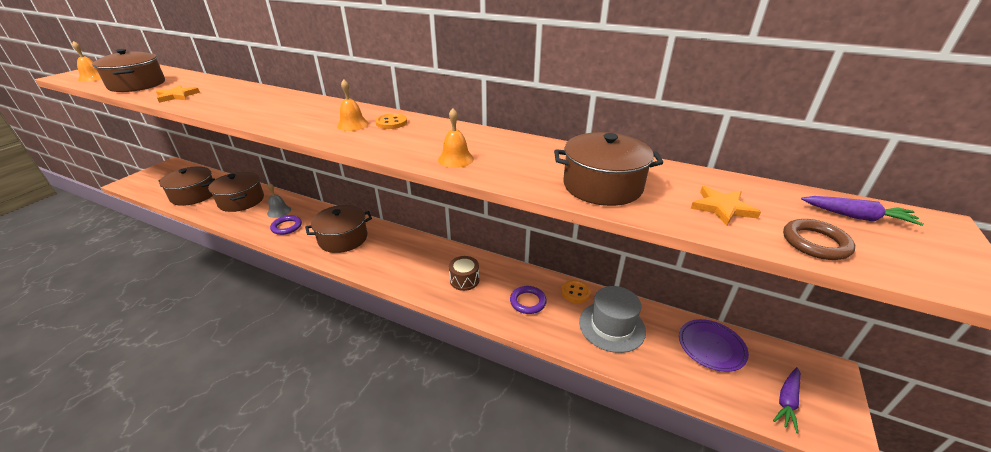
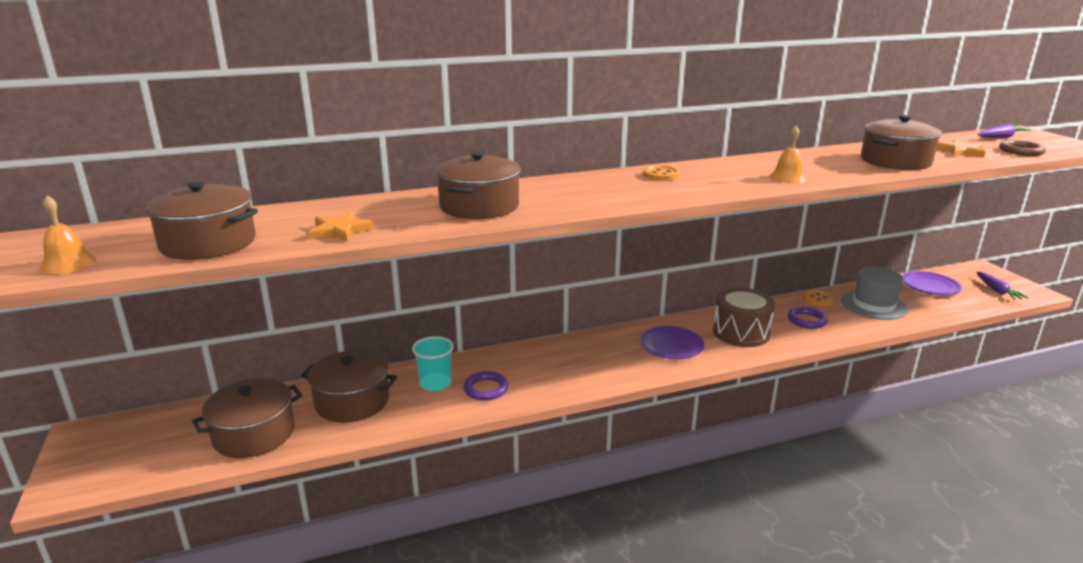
camera: 45 degrees left, 10 degrees down
grey bell [267,183,291,218] -> turquoise cup [412,336,454,391]
brown pot [305,205,372,253] -> brown pot moved to [435,152,521,219]
orange bell [337,79,369,131] -> none
brown drum [449,256,479,291] -> brown drum [713,287,775,347], size x1.65
none -> purple plate [639,326,704,359]

